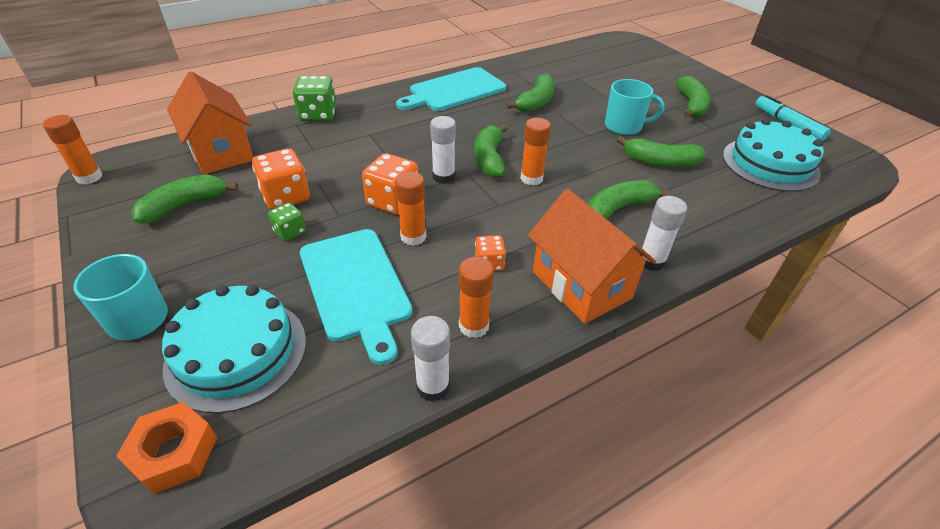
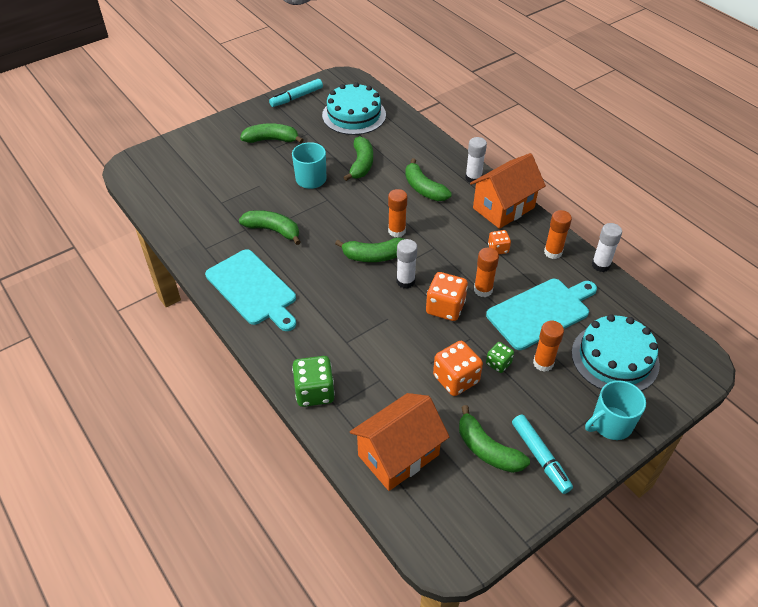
camera: 95 degrees left, 5 degrees up
orange glue stick [43,115,102,184] -> orange glue stick moved to [533,321,564,372]
orange nut [116,402,217,494] -> none
none -> turquoise marker [512,415,573,494]

